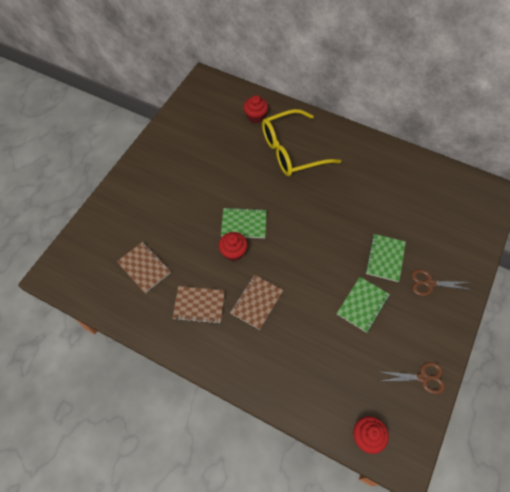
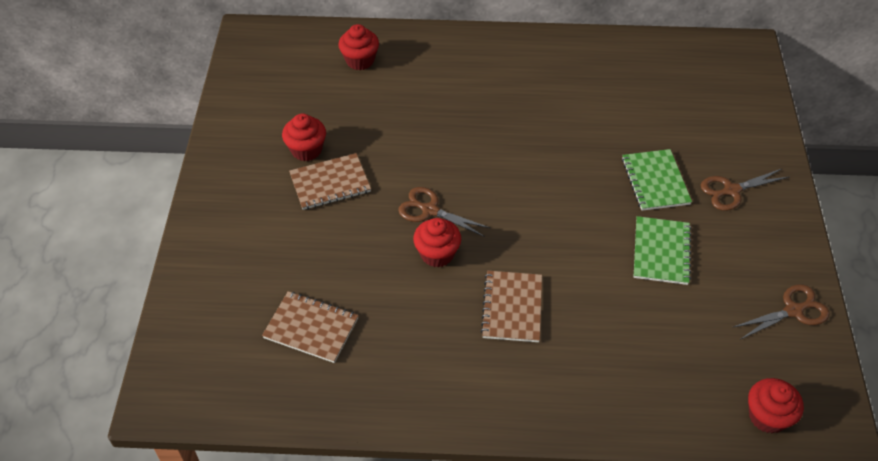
camera: 25 degrees left, 10 degrees down
brown notebook [173,286,225,324] -> brown notebook moved to [289,153,371,210]
green notebook [221,208,267,238] -> brown scissors [398,187,490,237]
yellow glasses [262,109,341,176] -> none
none -> red cupcake [282,114,326,161]

